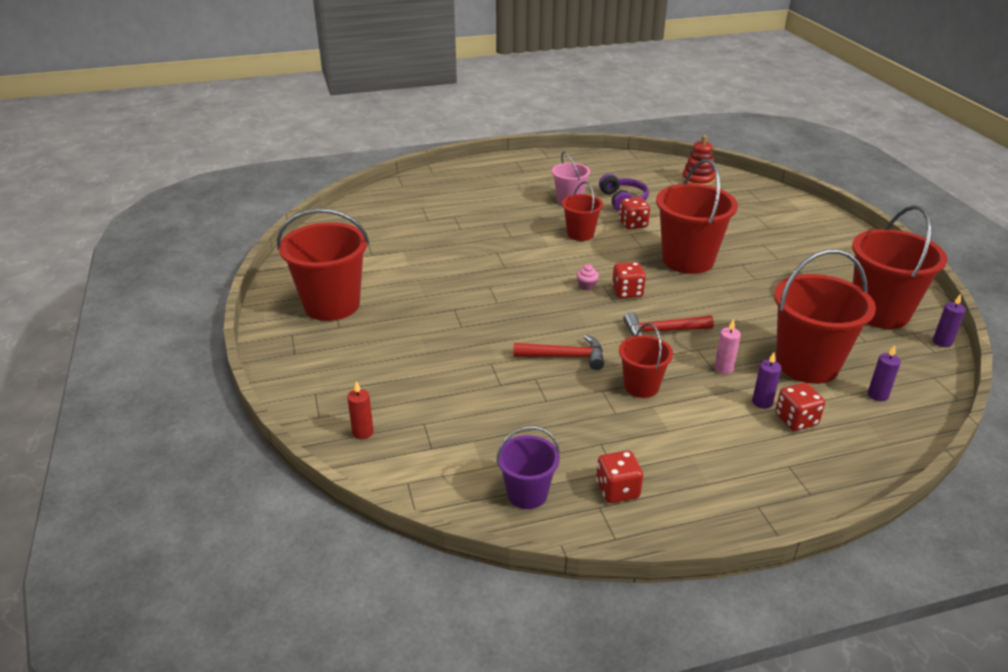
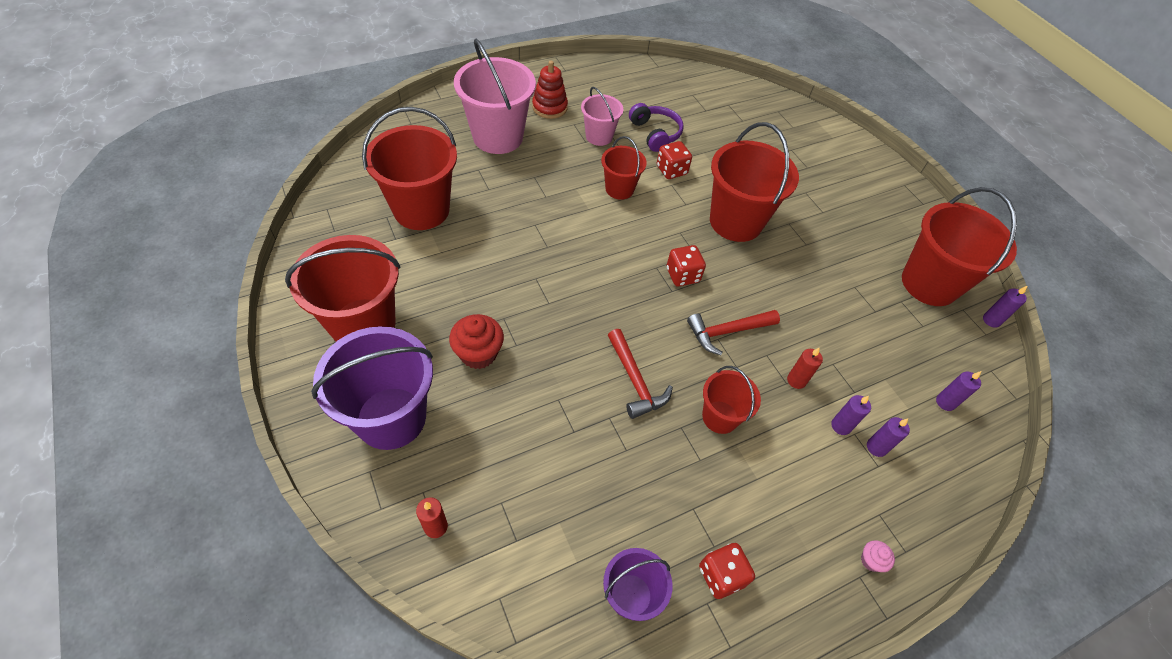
camera: 15 degrees left, 20 degrees up
red hammer [513,335,604,370] -> red hammer turned 75 degrees clockwise [608,329,673,419]
pink cupcake [577,264,599,290] -> pink cupcake moved to [861,541,895,572]
red stacking toy [682,135,715,186] -> red stacking toy moved to [532,61,568,119]
pink candle [714,319,741,374] -> red candle [787,348,823,389]
red bucket [774,249,876,384] -> red bucket moved to [362,107,457,230]
red dice [775,383,825,431] -> purple candle [867,417,910,457]
none -> purple bucket [311,326,433,450]
none -> red cupcake [449,314,504,369]
none -> pink bucket [454,39,536,154]

